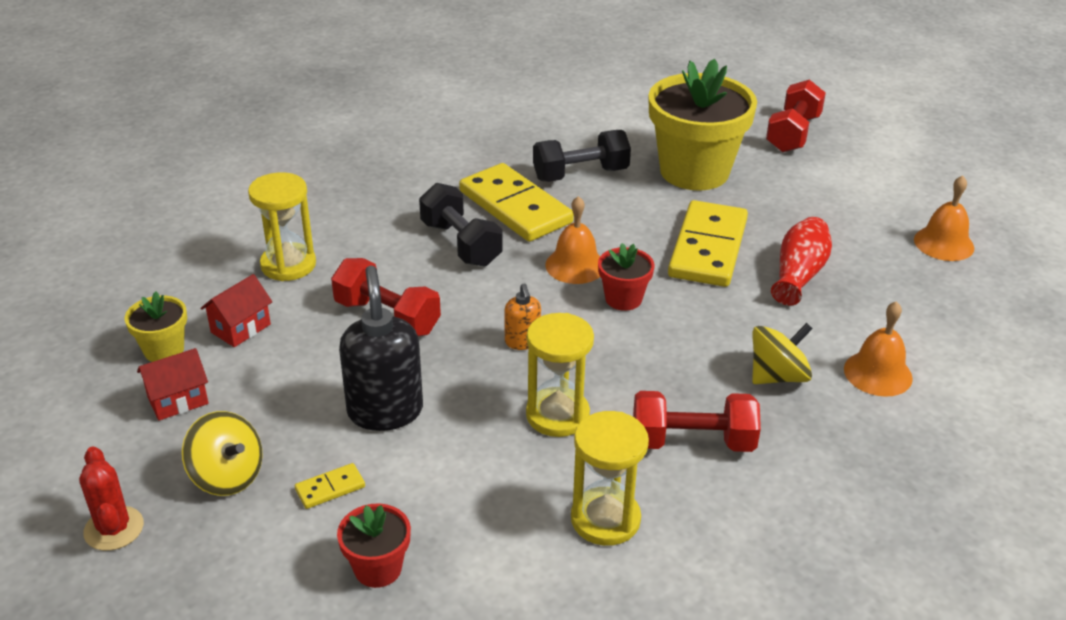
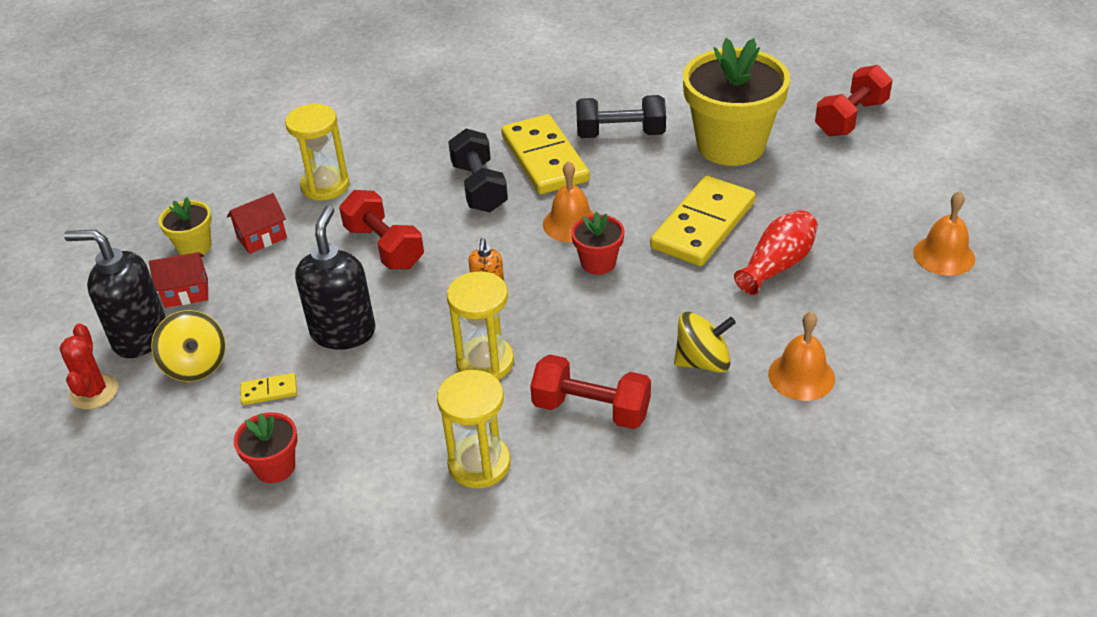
camera: 20 degrees right, 5 degrees up
none -> black soap dispenser [64,230,166,358]

